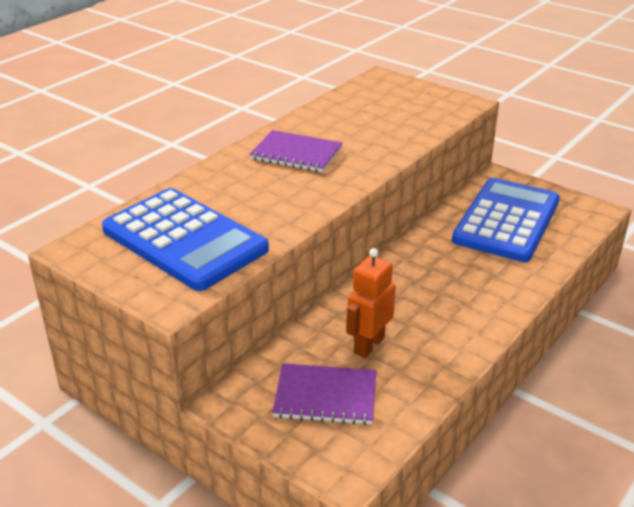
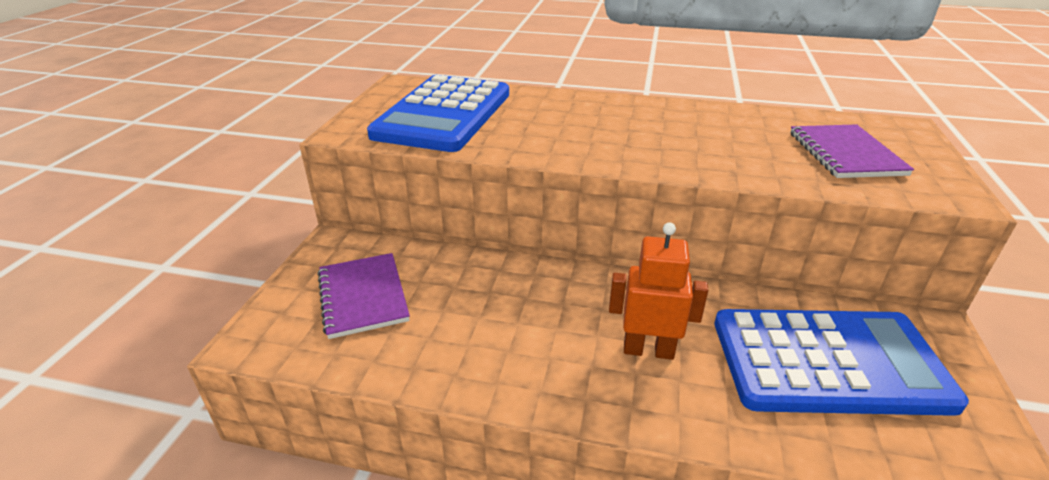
camera: 65 degrees right, 0 degrees up
purple notebook [250,130,343,172] -> purple notebook moved to [790,124,914,178]
orange robot [346,248,396,358] -> orange robot moved to [609,222,708,360]

